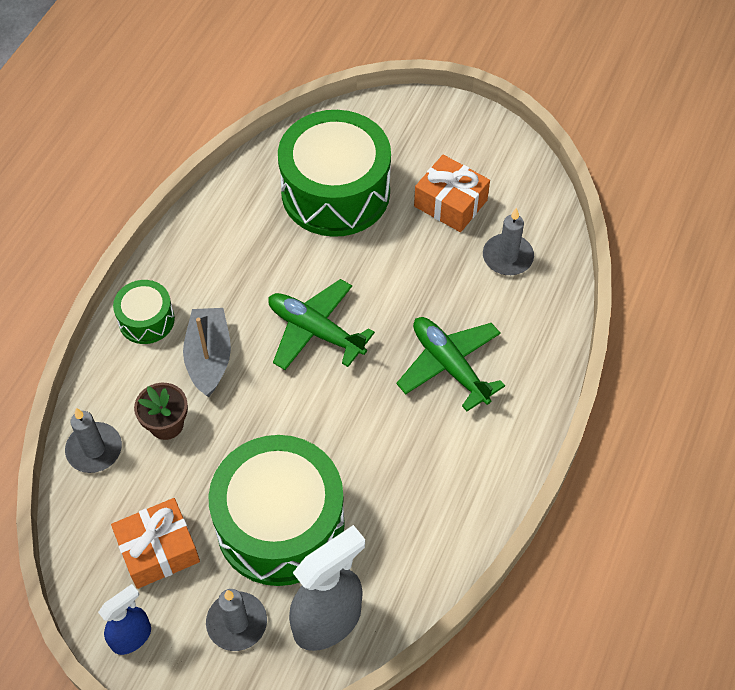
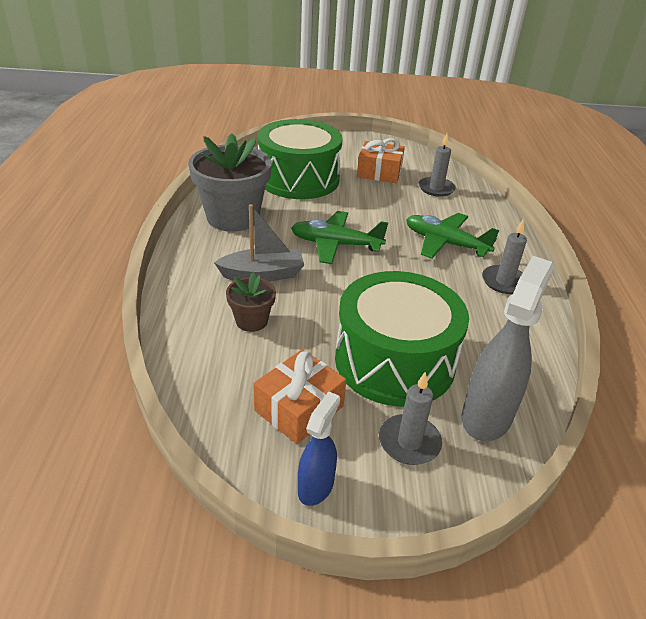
camera: 25 degrees left, 20 degrees down
grey candle [65,408,122,473] -> grey candle moved to [482,219,527,294]
green drum [113,280,175,344] -> none
grey boat [183,308,231,397] -> grey boat turned 105 degrees clockwise [214,204,304,281]
none -> grey flower pot [188,133,272,232]

